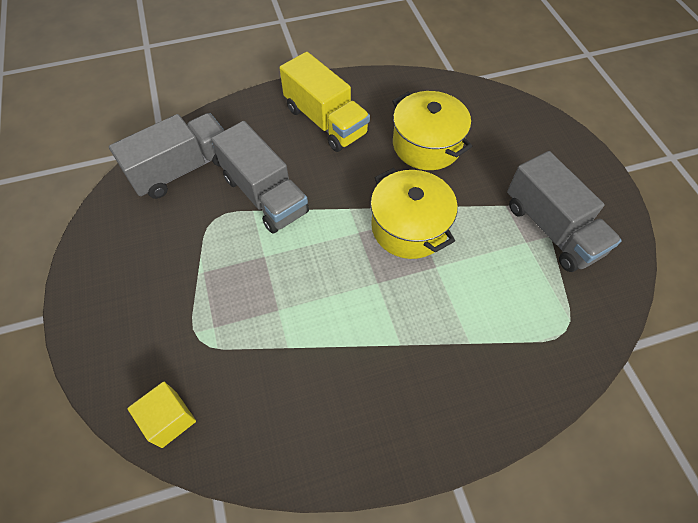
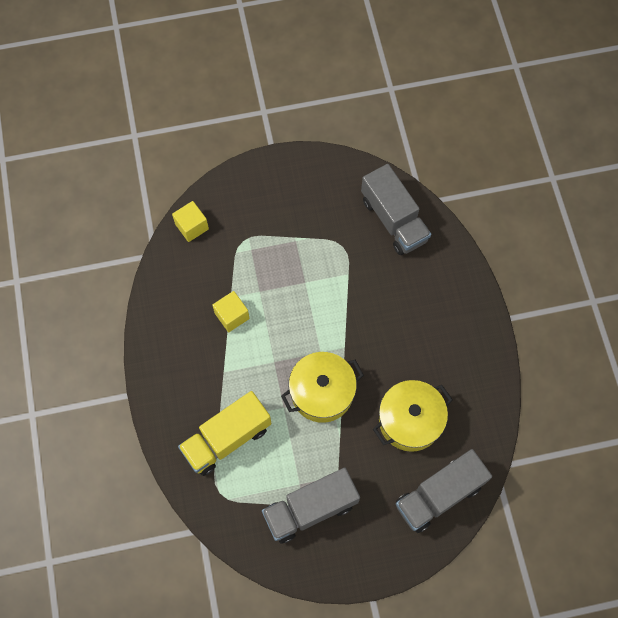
camera: 95 degrees right, 10 degrees up
grey truck [211,121,309,234] -> grey truck moved to [396,449,492,533]
yellow truck [280,52,370,152] -> yellow truck moved to [178,391,271,476]
none -> yellow cube [212,291,250,332]

